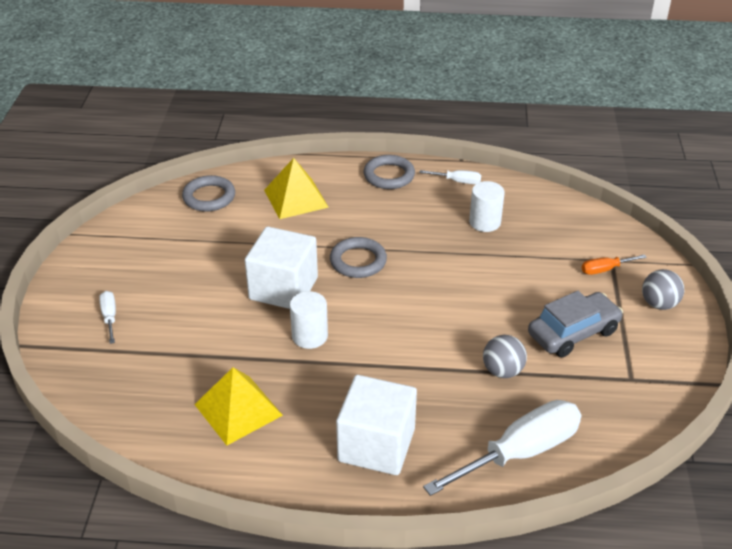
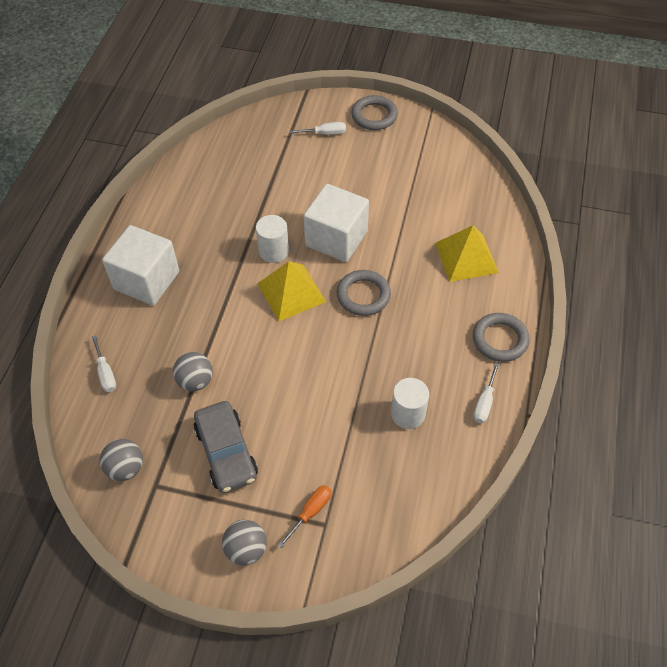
camera: 100 degrees right, 15 degrees up
grey ring [182,175,235,212] -> grey ring moved to [351,95,398,130]
yellow pyramid [194,367,283,445] -> yellow pyramid moved to [257,261,326,321]
white screwdriver [423,400,581,496] -> white screwdriver [92,335,116,392], size x0.45
orange screwdriver [582,254,647,275] -> orange screwdriver turned 45 degrees clockwise [278,485,331,548]
none -> grey ball [100,439,143,481]

